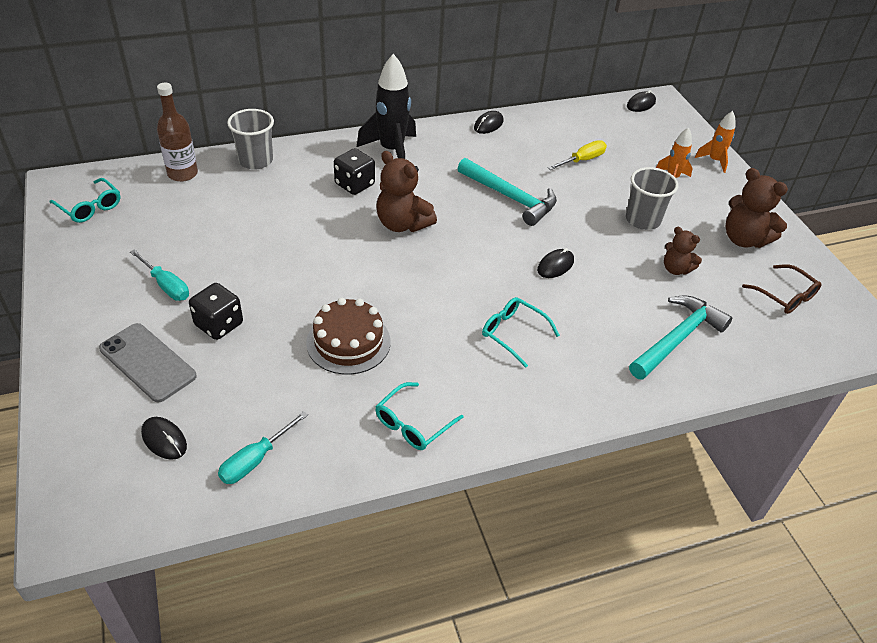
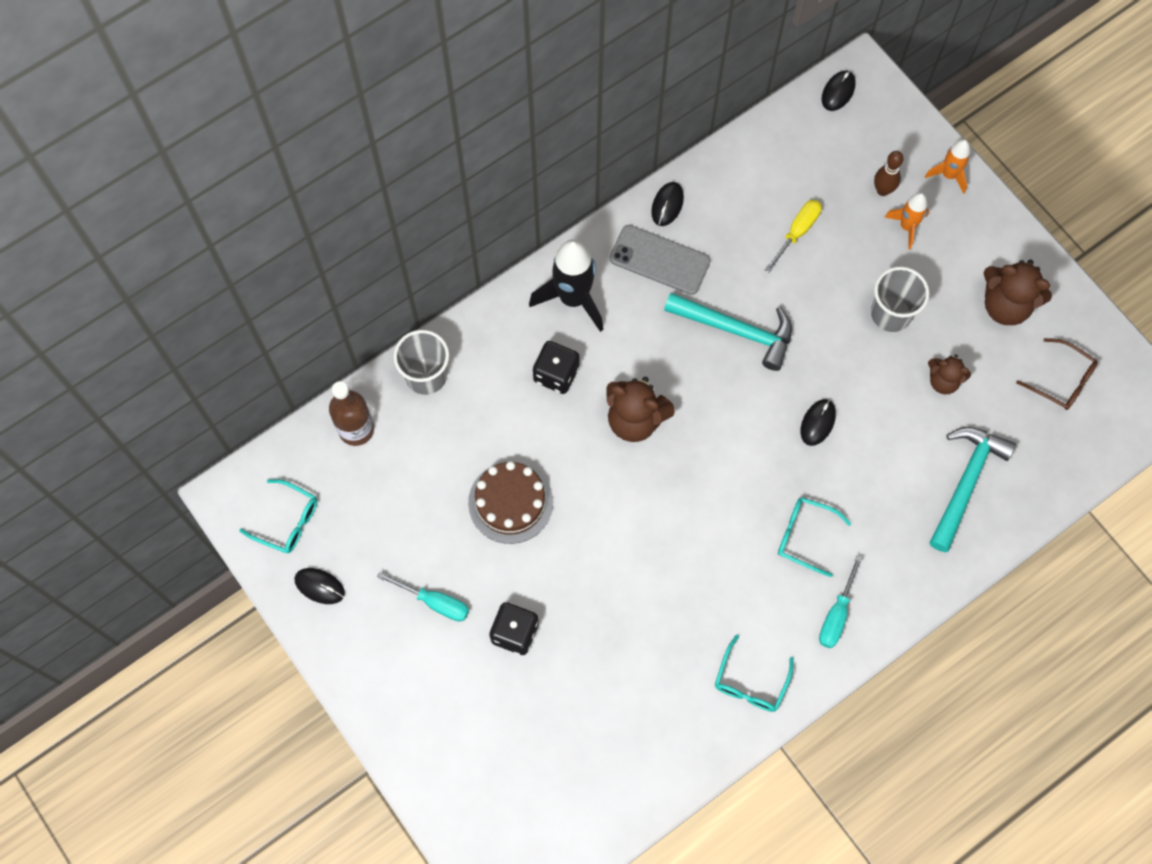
camera: 15 degrees left, 25 degrees up
grey phone [99,323,197,402] -> grey phone moved to [610,225,711,295]
black mouse [141,417,187,460] -> black mouse moved to [294,568,345,604]
turquoise screwdriver [218,411,308,484] -> turquoise screwdriver moved to [819,555,863,648]
brown cake [306,298,391,375] -> brown cake moved to [468,461,553,544]
none -> brown bowling pin [874,151,903,196]

